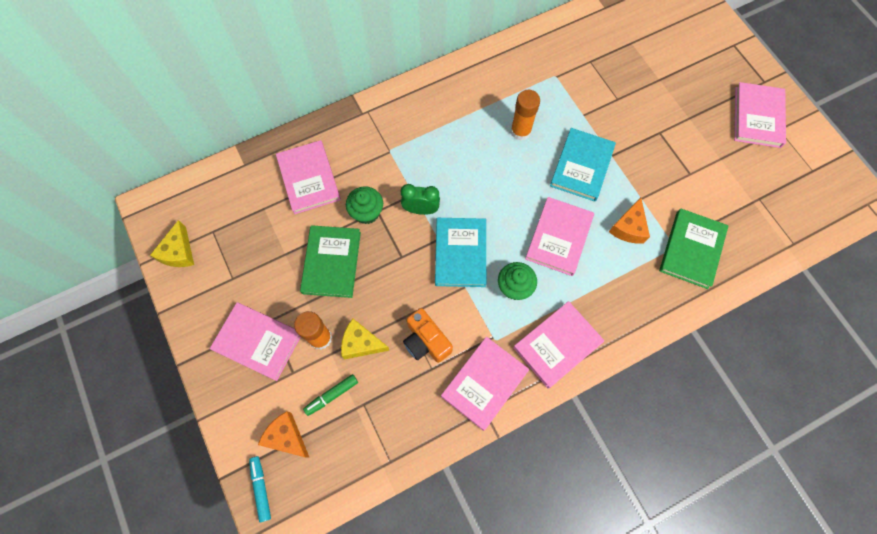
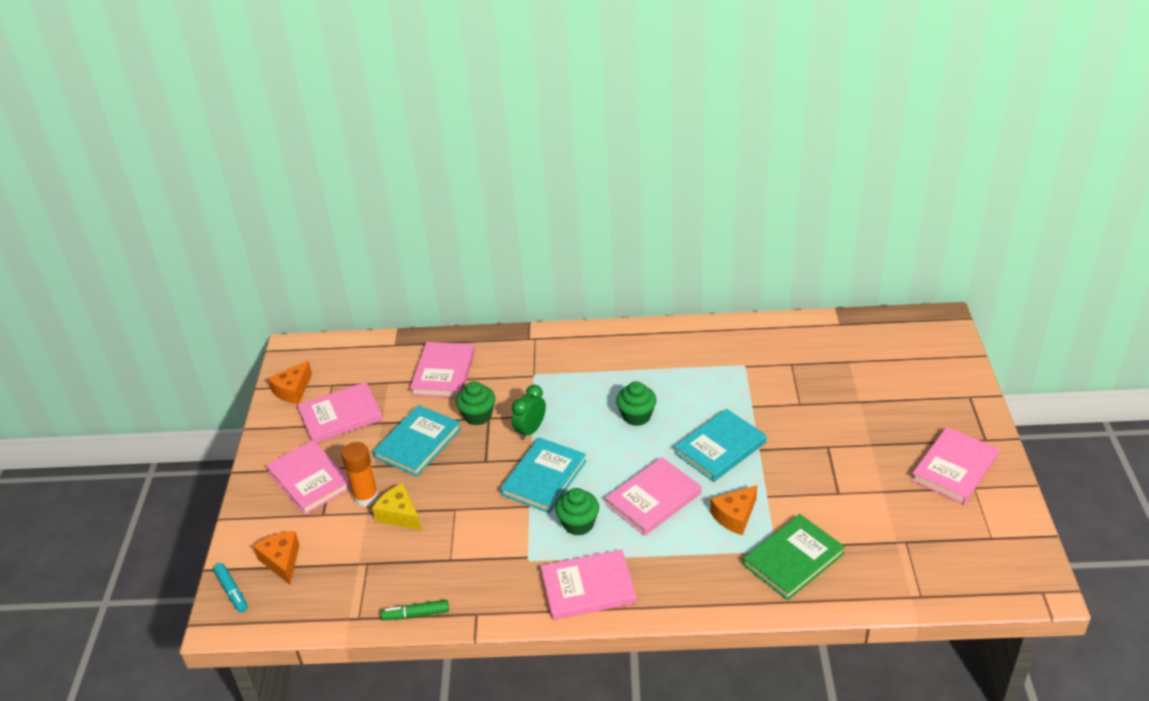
camera: 30 degrees right, 30 degrees down
yellow cheese [150,220,194,267] -> orange cheese [268,361,312,404]
turquoise marker [249,456,271,523] -> turquoise marker turned 135 degrees clockwise [213,563,248,613]
green book [300,225,361,298] -> turquoise book [373,405,461,477]
green marker [303,374,358,416] -> green marker moved to [381,600,449,620]
green clock [401,184,440,215] -> green clock turned 90 degrees counterclockwise [512,385,546,440]
orange camera [403,308,453,363] -> none
pink book [441,337,529,431] -> pink book moved to [297,382,383,443]
orange glue stick [510,90,540,141] -> none
none -> green cupcake [616,381,657,426]

